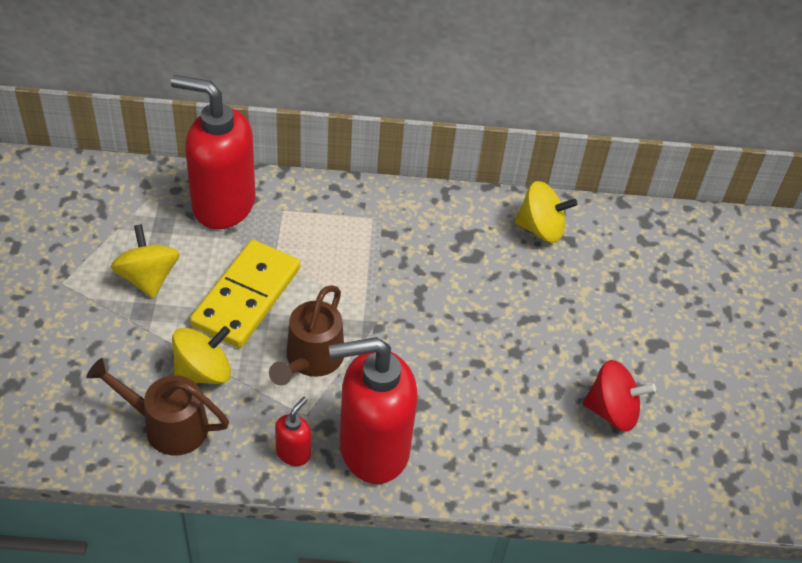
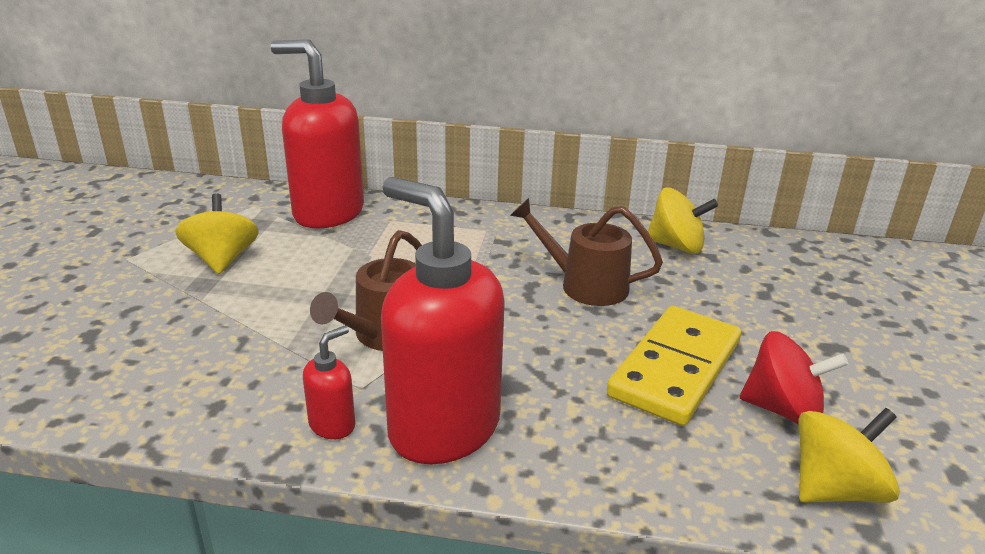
camera: 10 degrees right, 20 degrees down
brown watering can [86,358,229,455] -> brown watering can moved to [510,198,663,306]
yellow spinning top [172,326,231,384] -> yellow spinning top moved to [798,408,900,503]
yellow domino [190,240,300,348] -> yellow domino moved to [607,306,741,426]
red soap dispenser [329,337,418,484] -> red soap dispenser turned 45 degrees clockwise [381,177,505,464]

